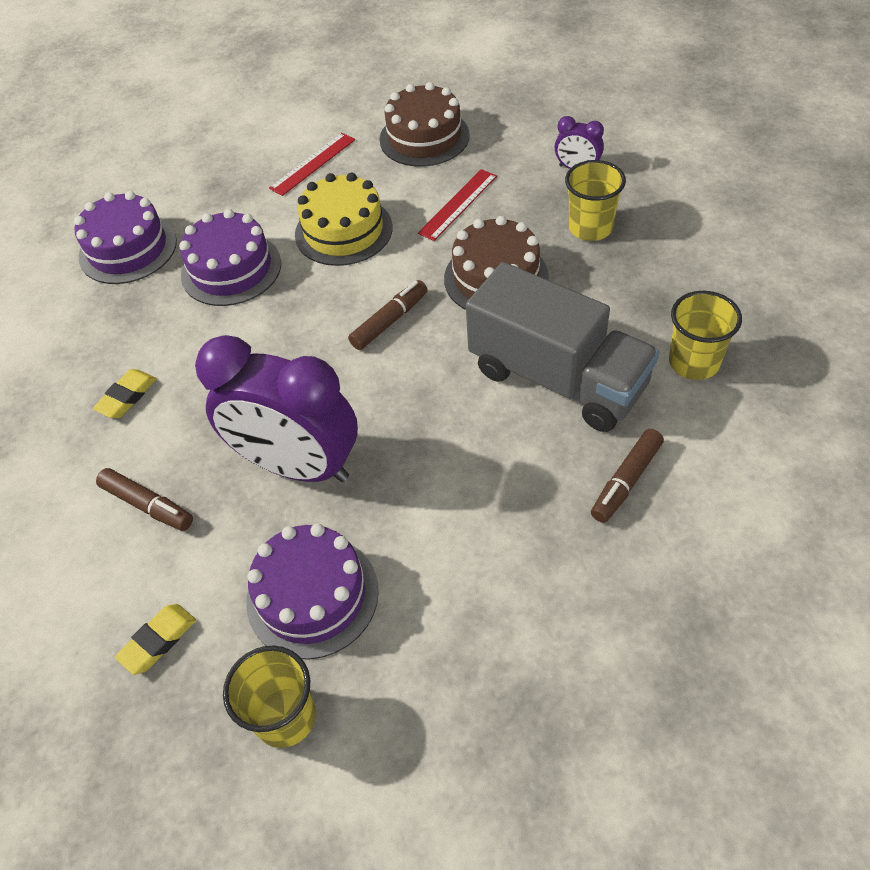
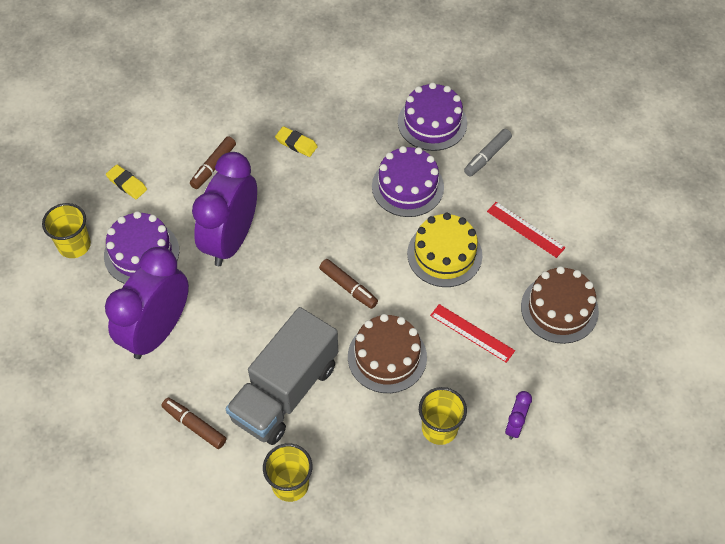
camera: 85 degrees right, 5 degrees up
none -> purple clock [105,247,189,359]
none -> grey marker [464,129,512,177]

